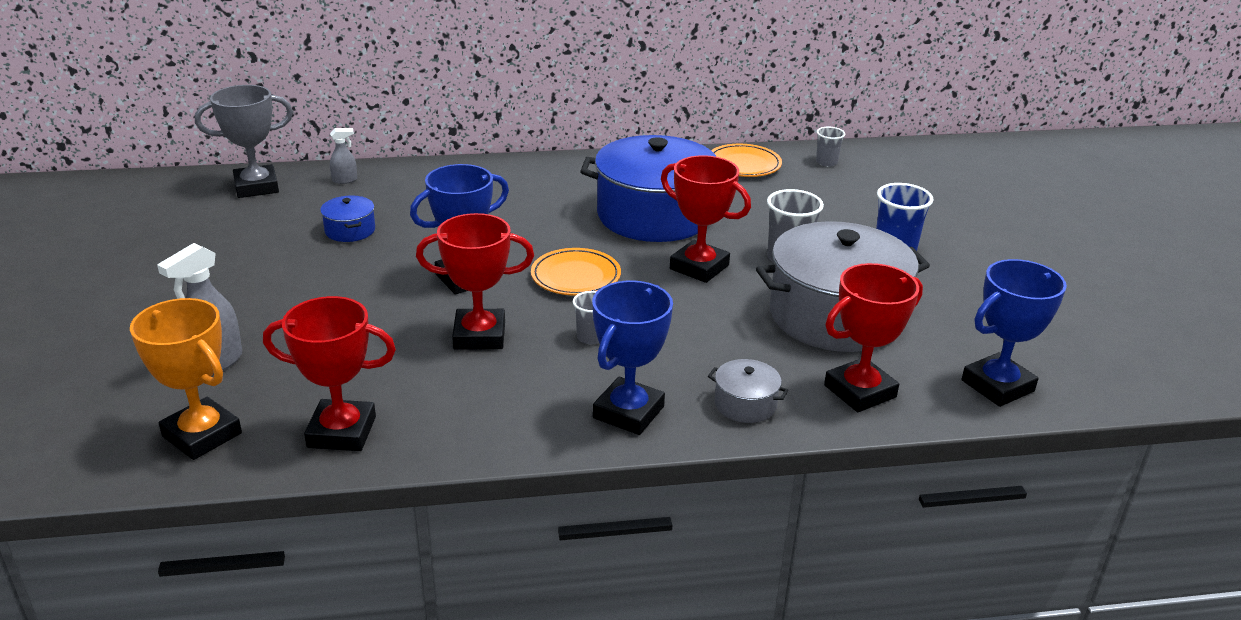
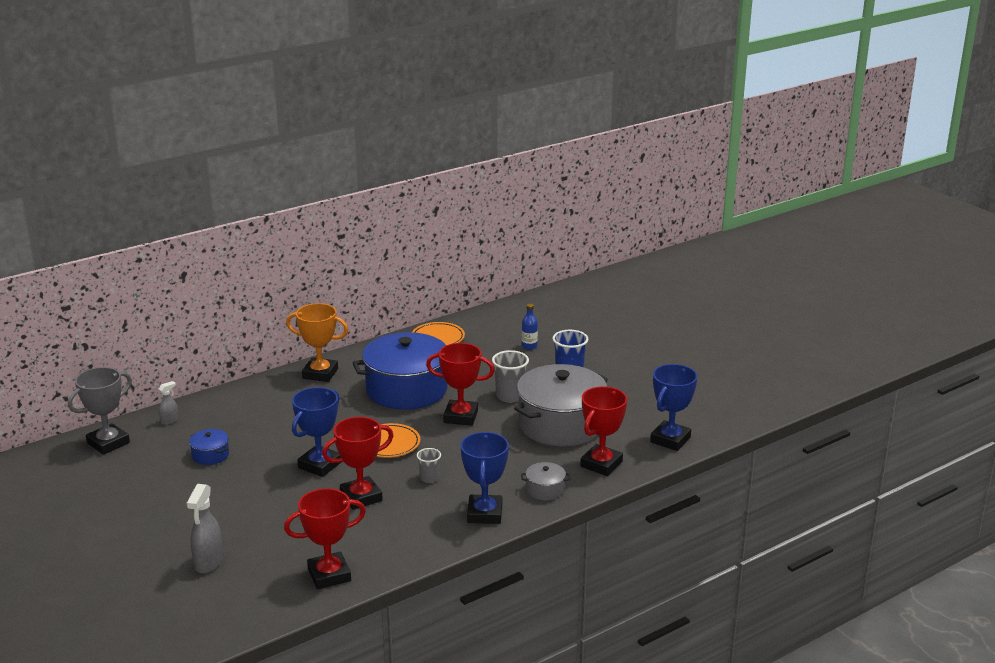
camera: 25 degrees left, 5 degrees down
orange trophy [130,298,242,460] -> orange trophy moved to [286,303,348,382]
grey cup [816,127,845,167] -> none
none -> blue bottle [522,304,538,350]

